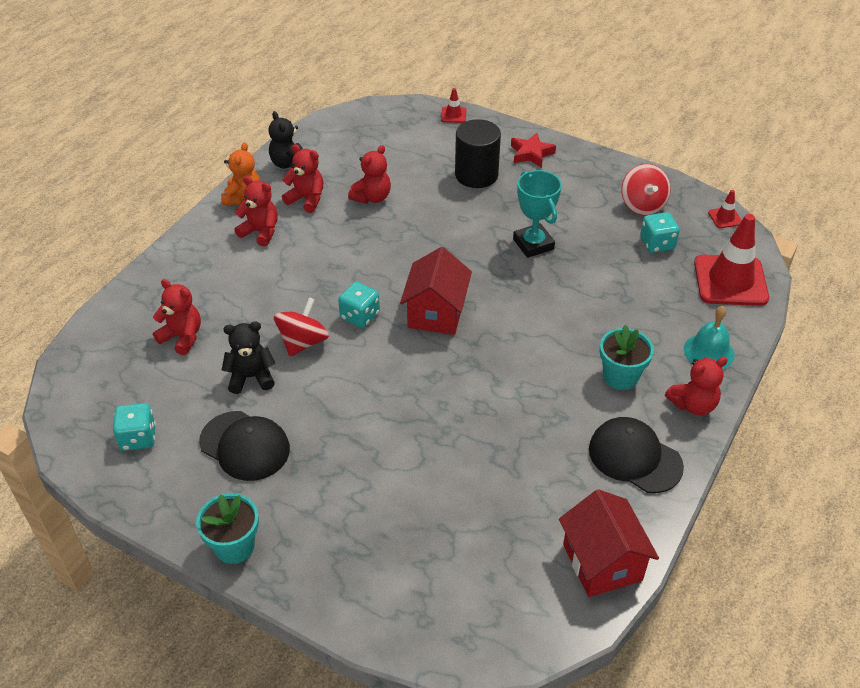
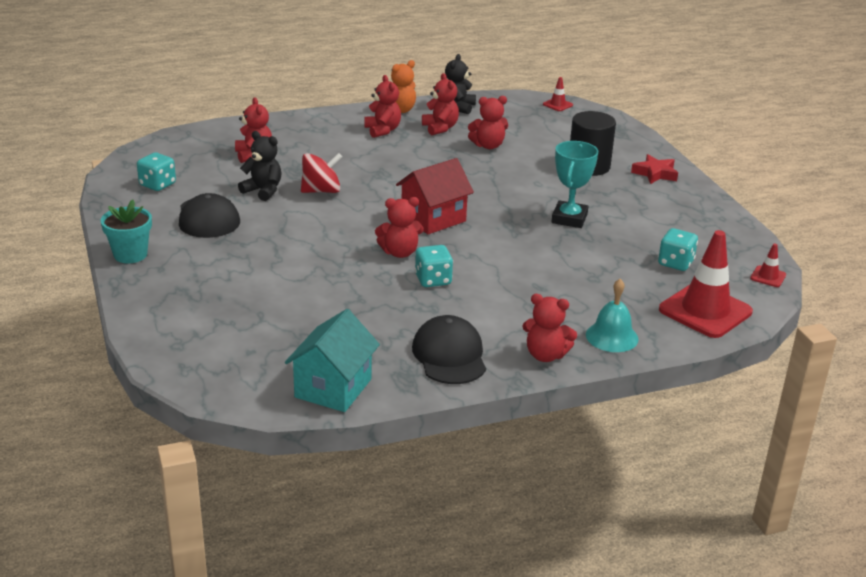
camera: 40 degrees right, 15 degrees down
turquoise dice [338,282,380,328] -> turquoise dice moved to [415,245,453,287]
red traffic cone [441,88,466,123] -> red traffic cone moved to [543,77,573,111]
red house [559,489,659,597] -> turquoise house [285,309,380,412]
turquoise flower pot [600,325,654,390] -> none
red spinning top [622,164,670,215] -> none
none -> red teddy bear [375,197,424,258]

